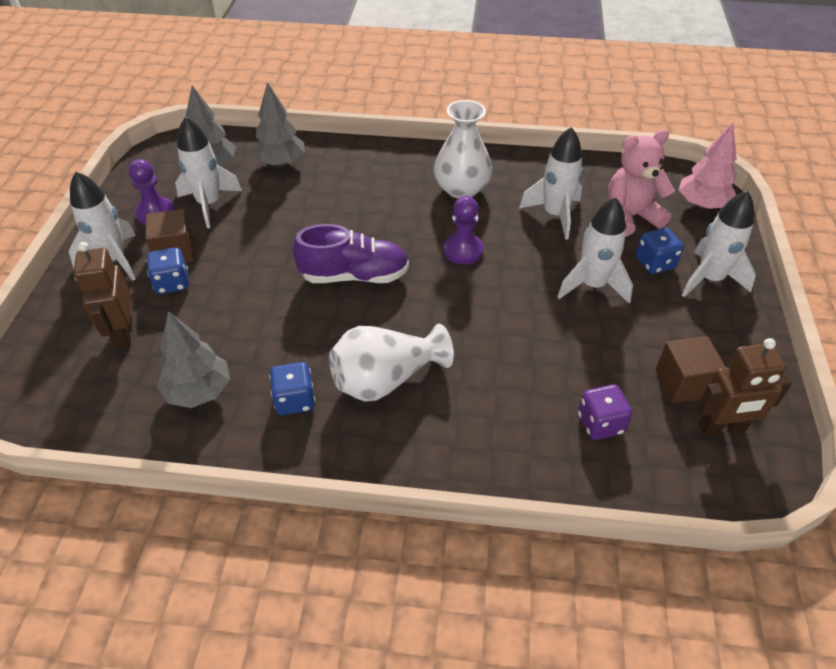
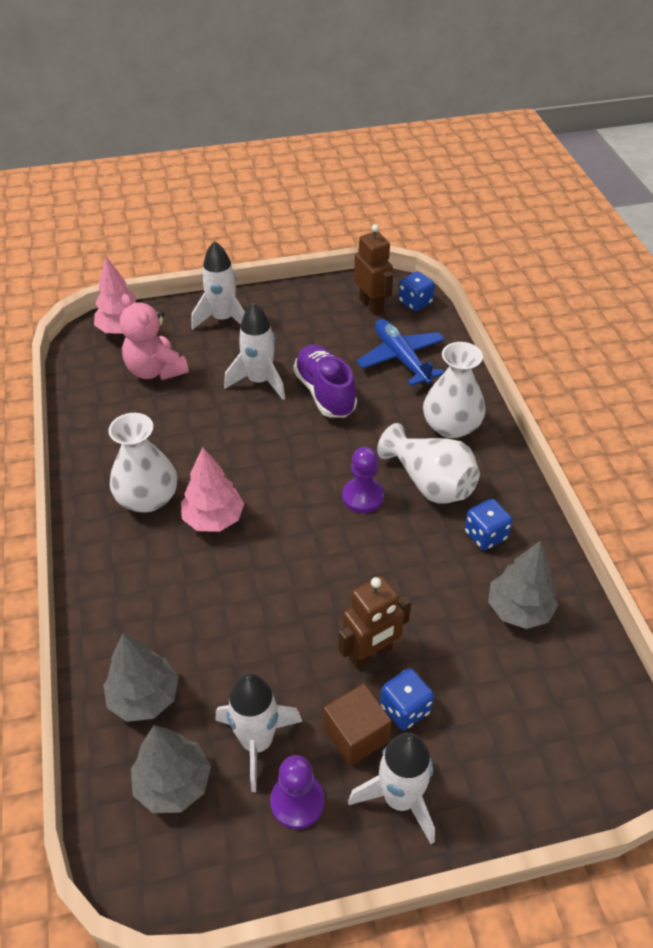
camera: 110 degrees left, 0 degrees up
brown robot [73,242,132,349] -> brown robot moved to [339,576,411,669]
purple shoe [293,224,409,283] -> purple shoe moved to [293,345,357,418]
purple pawn [443,196,484,265] -> purple pawn moved to [342,447,384,513]
white rocket [519,127,583,240] -> none
purple dice [578,384,632,440] -> blue plane [357,319,445,386]
blue dice [636,228,684,274] -> blue dice moved to [398,271,435,311]
brown cube [656,336,726,403] -> none
none -> pink tree [181,447,244,532]
none -> white vase [423,342,486,438]

